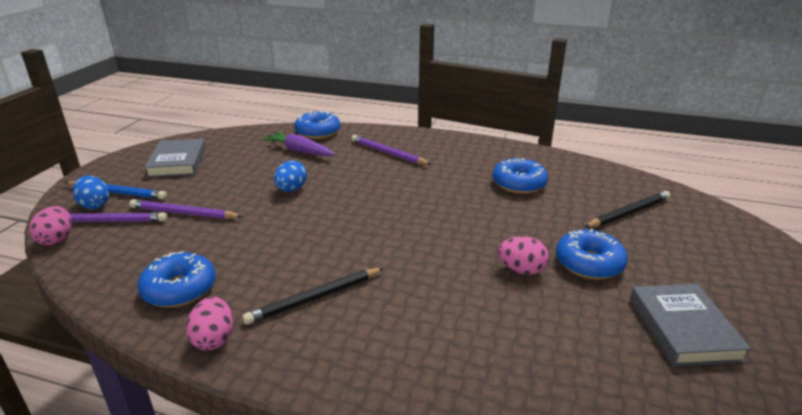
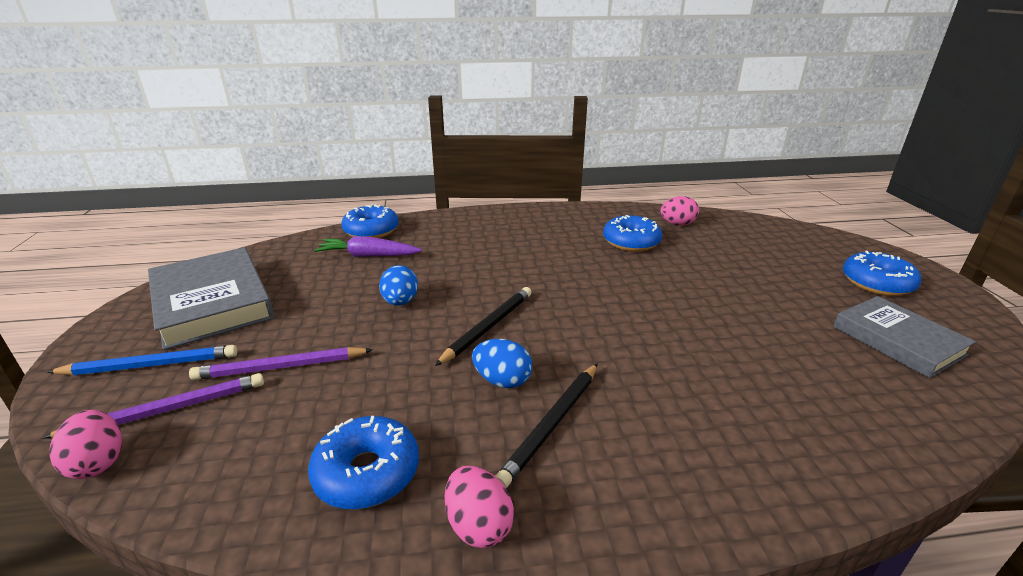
camera: 25 degrees left, 0 degrees up
blue egg [72,175,109,209] -> blue egg moved to [472,339,532,388]
grey book [144,138,206,177] -> grey book [148,247,274,350], size x1.50
purple pencil [351,135,432,165] -> none
pink egg [498,236,549,275] -> pink egg moved to [660,196,699,225]
blue donut [556,229,628,279] -> blue donut moved to [843,251,921,296]
black pencil [584,191,670,228] -> black pencil moved to [435,287,532,366]

